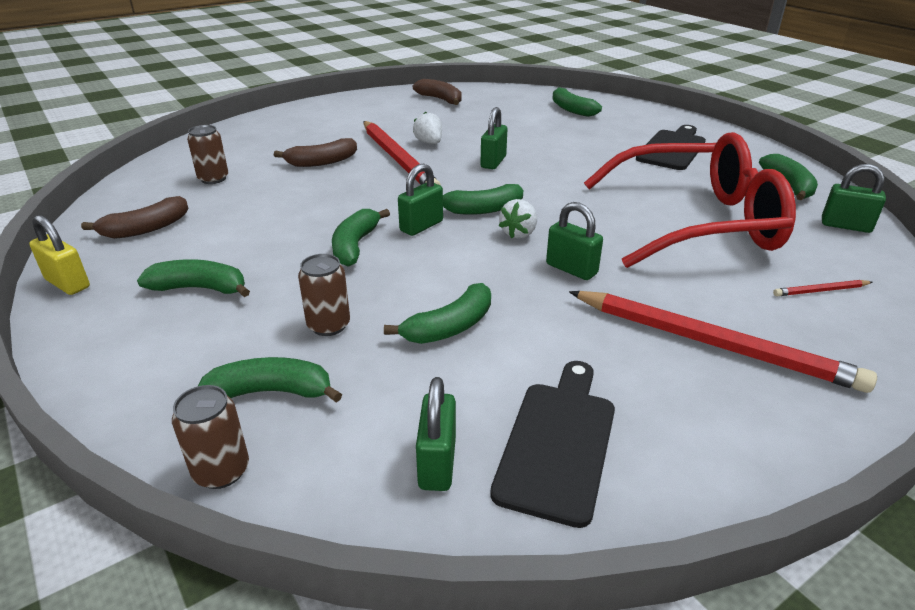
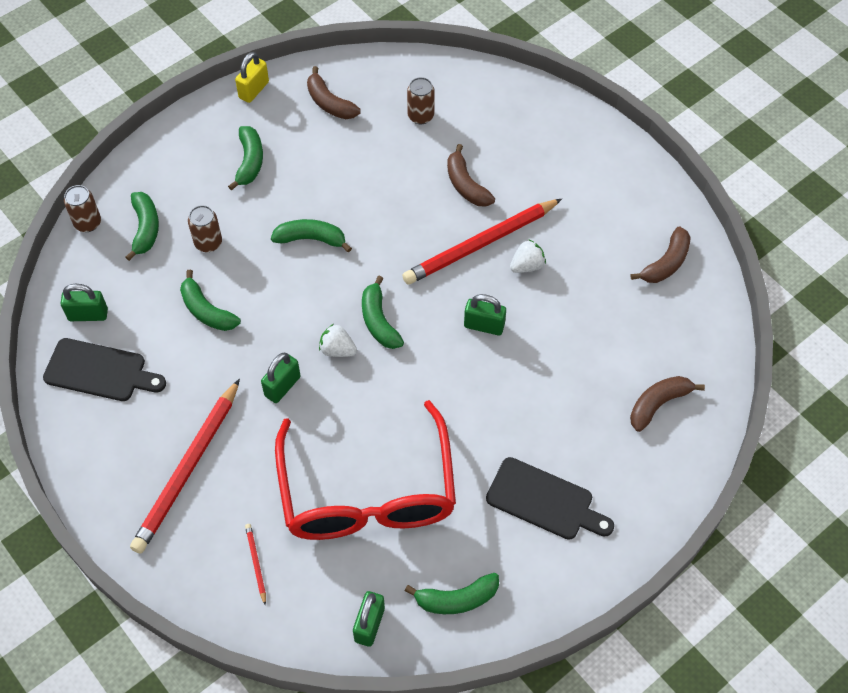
camera: 85 degrees right, 25 degrees up
green padlock [398,164,443,236] -> none
green banana [552,87,602,117] -> brown banana [630,376,705,432]

